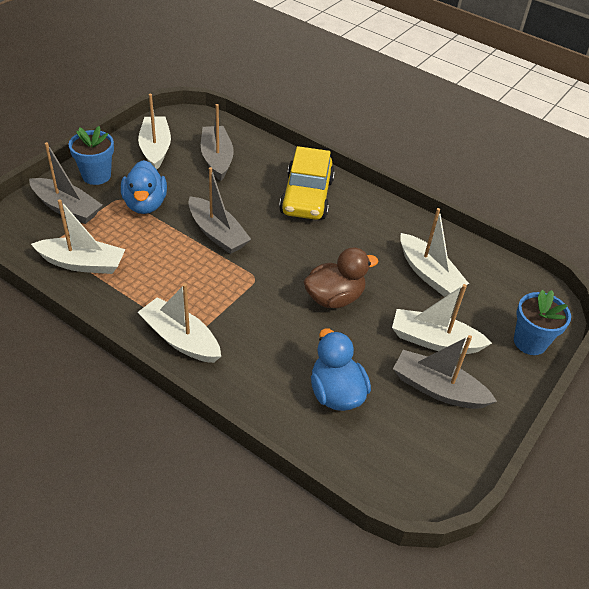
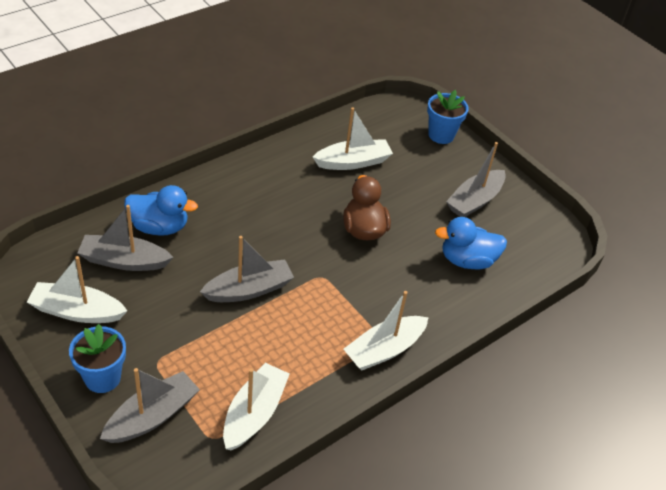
camera: 75 degrees left, 0 degrees up
blue duck [121,160,167,214] -> blue duck moved to [124,185,198,236]
yellow car [279,146,335,220] -> none
white boat [392,284,492,354] -> none

